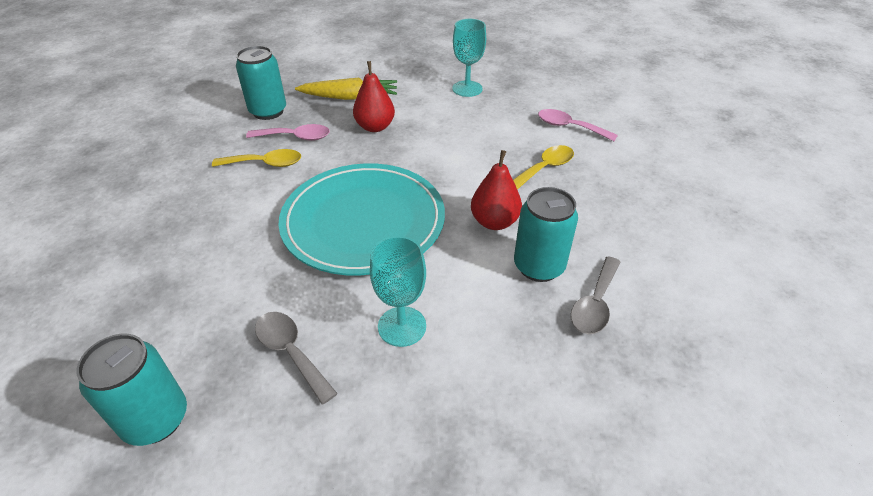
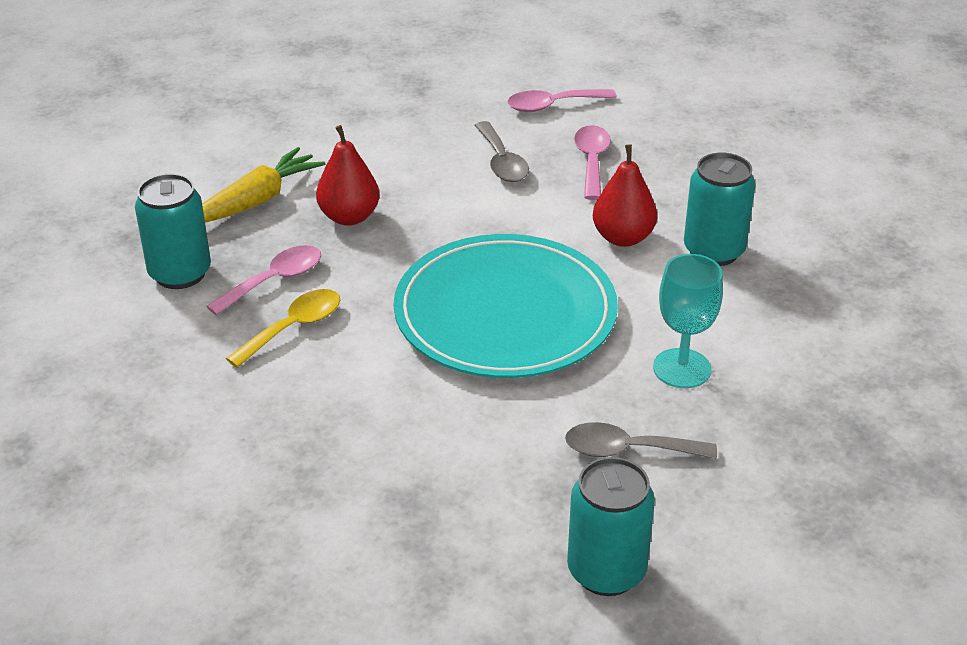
camera: 45 degrees left, 5 degrees down
turquoise goblet [452,19,486,97] -> none
yellow spoon [513,145,574,189] -> pink spoon [574,125,611,200]
grey spoon [571,256,621,334] -> grey spoon moved to [474,121,529,182]

